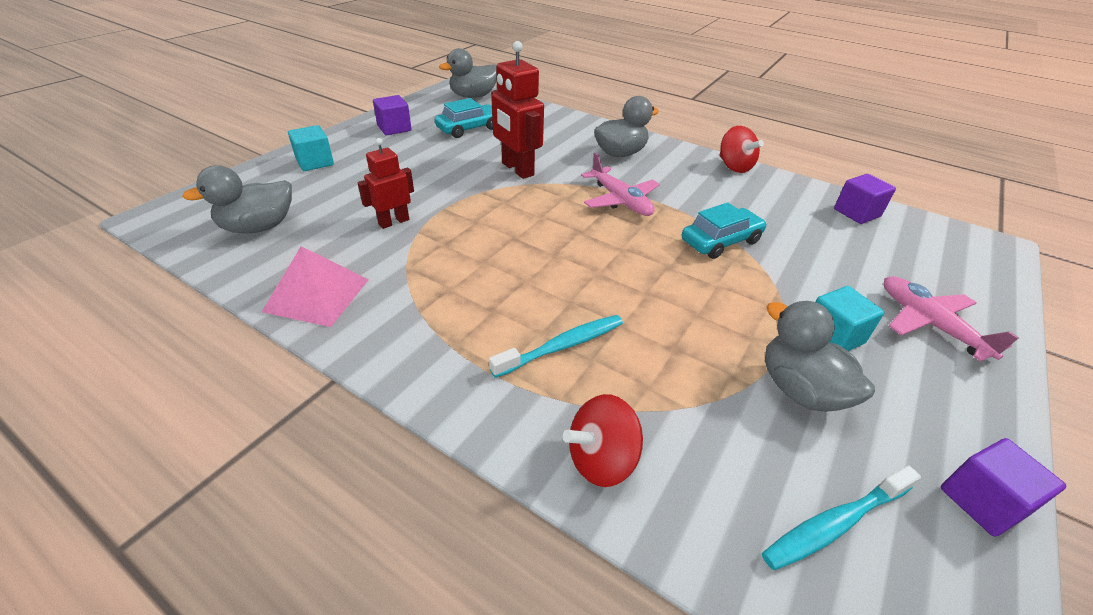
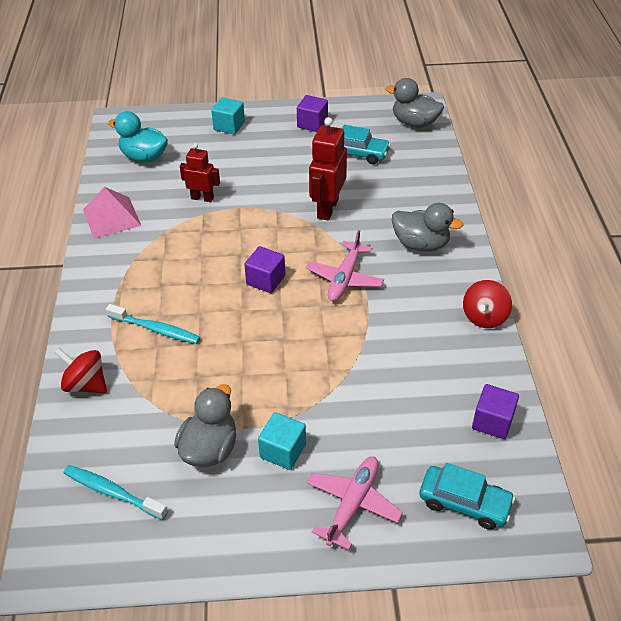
camera: 55 degrees right, 5 degrees up
grey duck [182,165,292,233] -> turquoise duck [108,111,168,162]
turquoise car [682,202,767,259] -> turquoise car moved to [419,463,515,530]
purple cube [941,438,1066,537] -> purple cube moved to [244,246,285,293]

